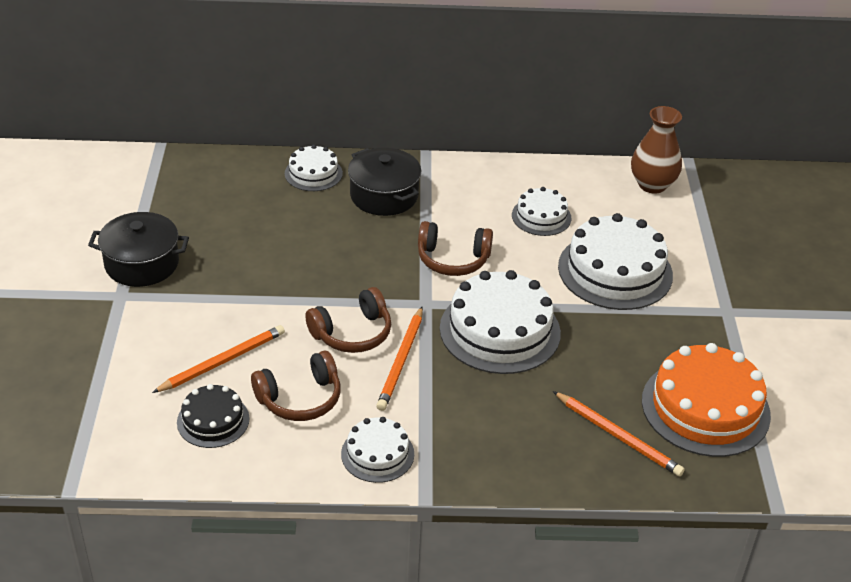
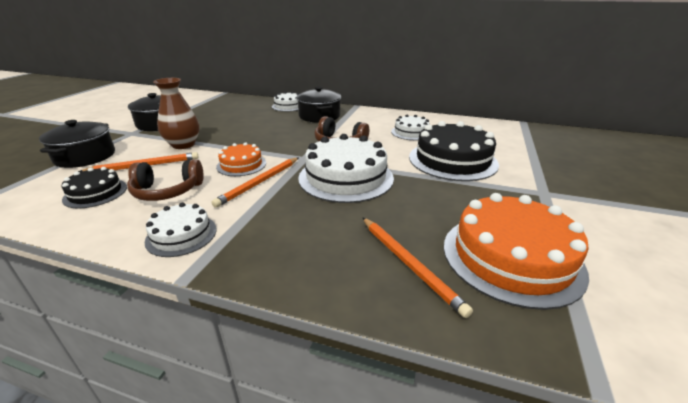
camera: 20 degrees right, 10 degrees down
brown headphones [305,287,391,353] -> orange cake [216,142,266,176]
white cake [558,213,673,310] -> black cake [409,121,499,181]
brown vase [631,106,682,193] -> brown vase moved to [153,78,199,149]
none -> black pot [39,120,115,168]

